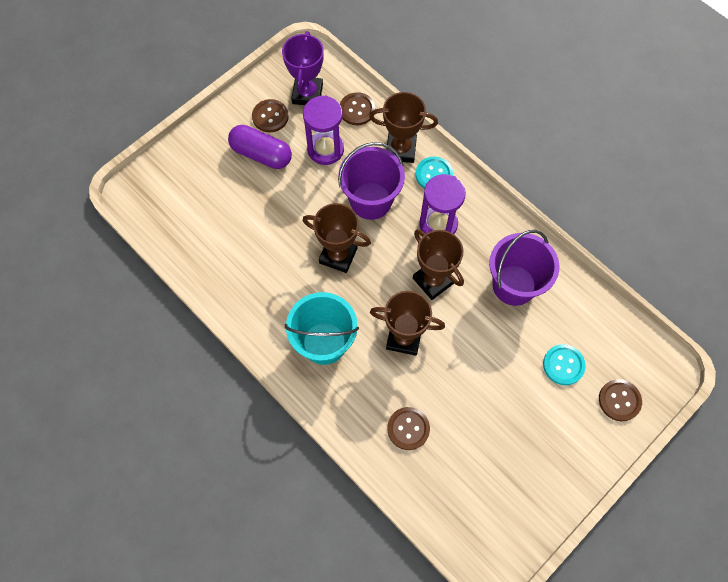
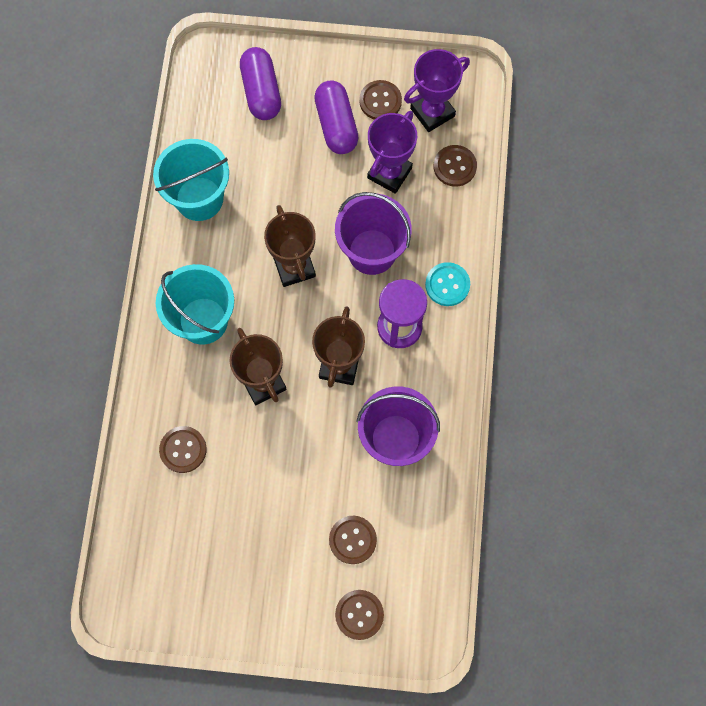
camera: 50 degrees right, 5 degrees up
purple hourglass [303,95,344,165] -> purple trophy [367,111,417,194]
brown trophy [369,92,438,163] -> none
turquoise button [543,344,586,385] -> brown button [329,516,377,564]
none -> turquoise bucket [153,139,229,221]
none -> purple capsule [240,47,281,120]

